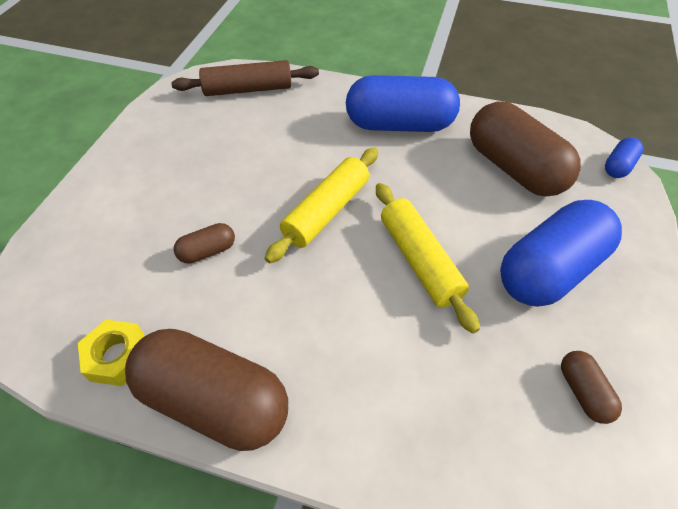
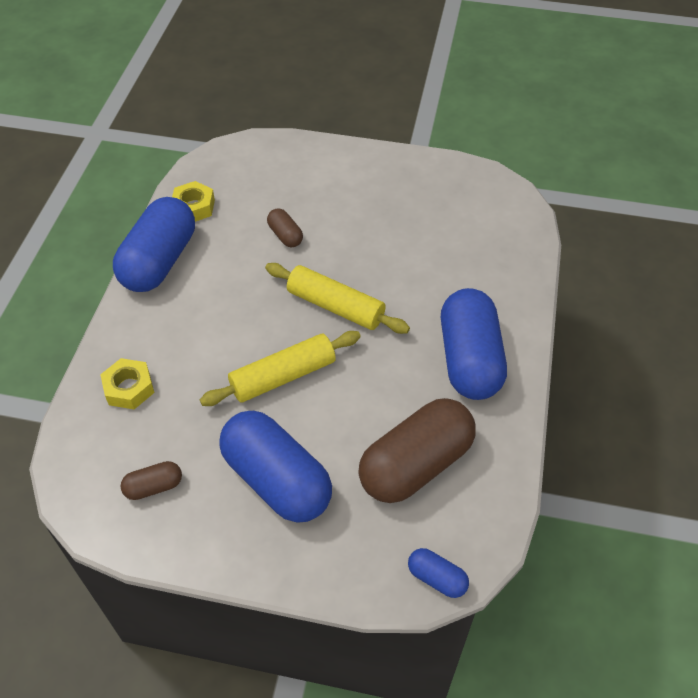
camera: 85 degrees right, 0 degrees up
brown capsule [125,329,288,451] -> blue capsule [113,197,195,292]
brown rolling pin [171,60,319,96] -> none
none -> yellow nut [100,358,154,409]

